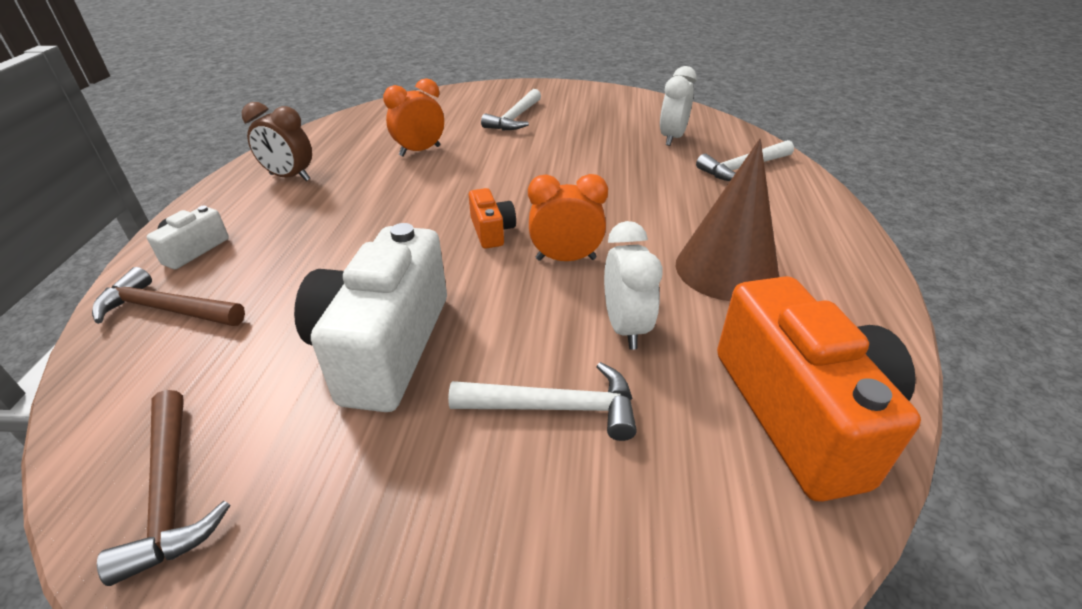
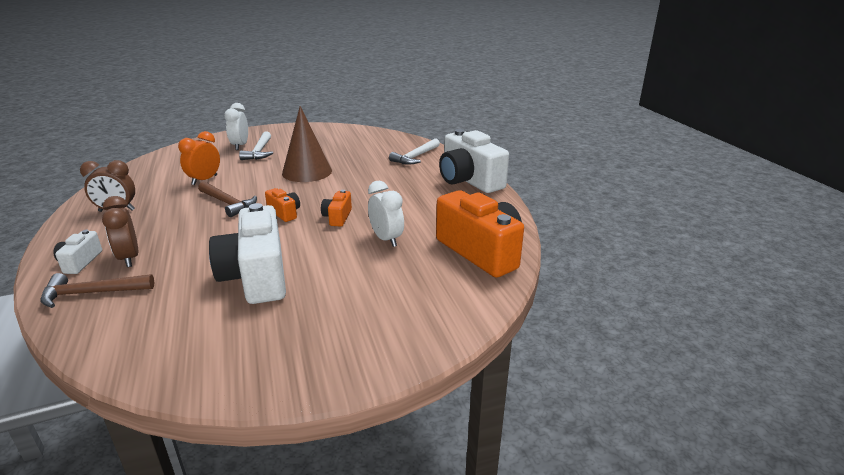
camera: 25 degrees left, 10 degrees down
brown hammer [97,390,230,586] -> brown hammer moved to [198,182,257,217]
white hammer [448,362,637,441] -> none
orange clock [528,174,608,261] -> orange camera [321,190,352,227]
white clock [660,66,697,146] -> white clock moved to [224,103,248,150]
brown cone [676,139,779,301] -> brown cone moved to [282,106,332,182]
none -> brown clock [102,196,138,267]
none -> white camera [439,129,509,193]

